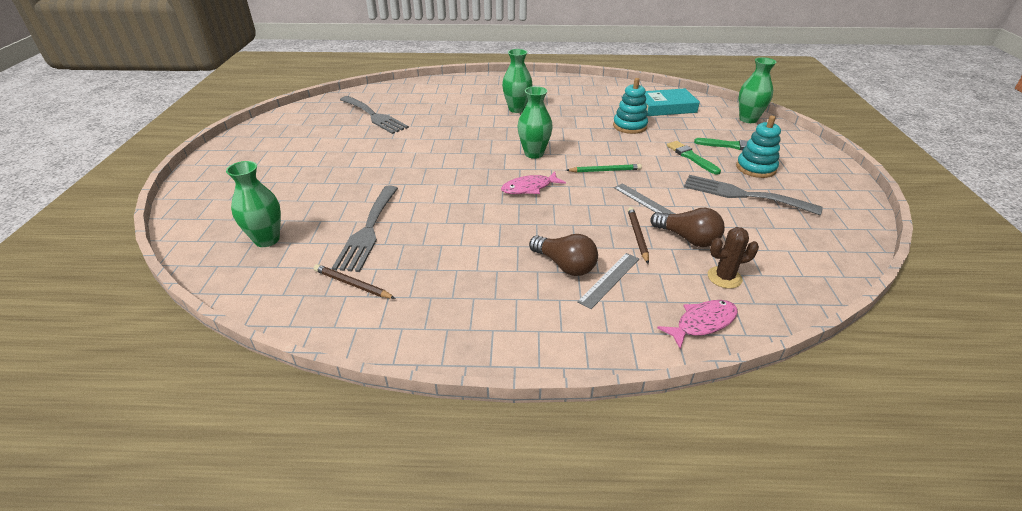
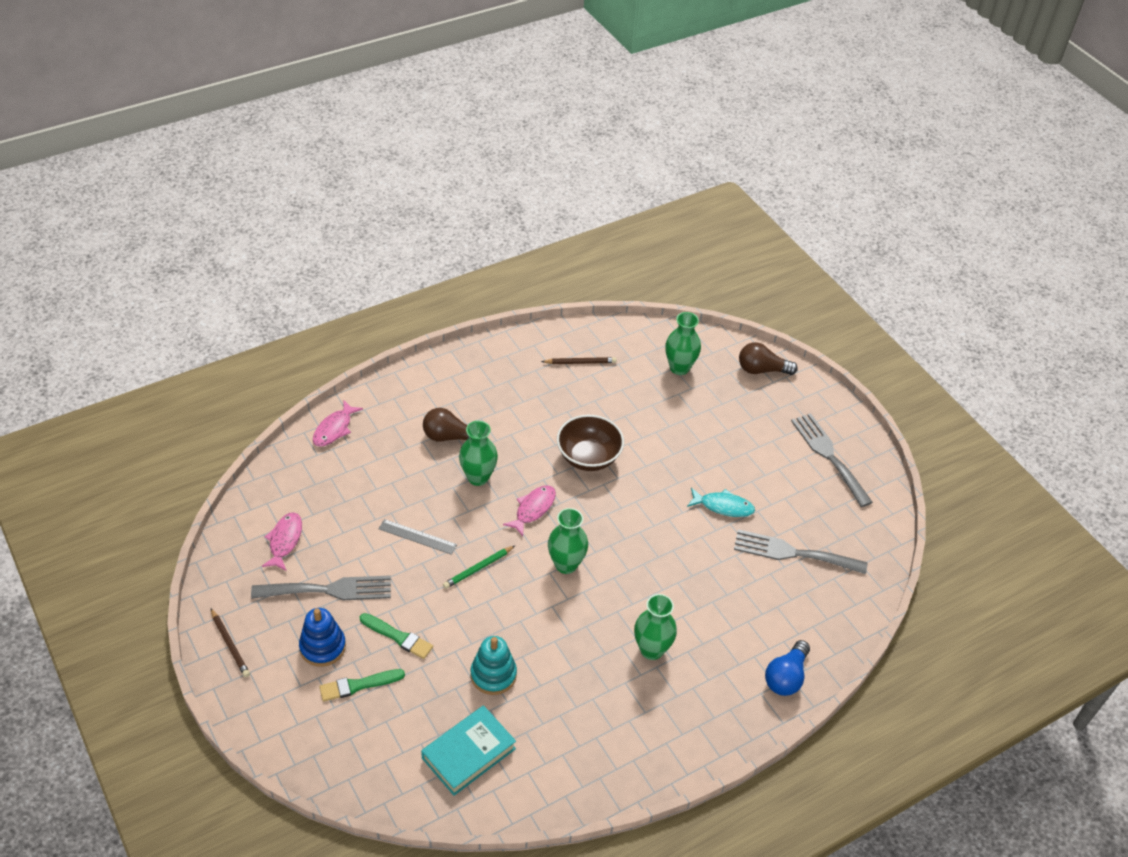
camera: 145 degrees right, 10 degrees up
grey fork [332,185,398,272] -> grey fork moved to [791,413,873,507]
grey ruler [577,253,639,309] -> none
brown pencil [628,207,649,264] -> brown pencil moved to [211,608,250,677]
brown light bulb [650,208,725,247] -> brown light bulb moved to [739,342,798,375]
brown cactus [708,227,759,289] -> none
turquoise stacking toy [736,116,781,178] -> blue stacking toy [299,608,346,667]
green vase [739,57,776,123] -> green vase moved to [459,421,498,486]
none -> pink fish [262,512,302,571]
none -> brown bowl [557,415,624,471]
none -> turquoise fish [687,488,755,517]
none -> blue light bulb [765,640,810,696]

